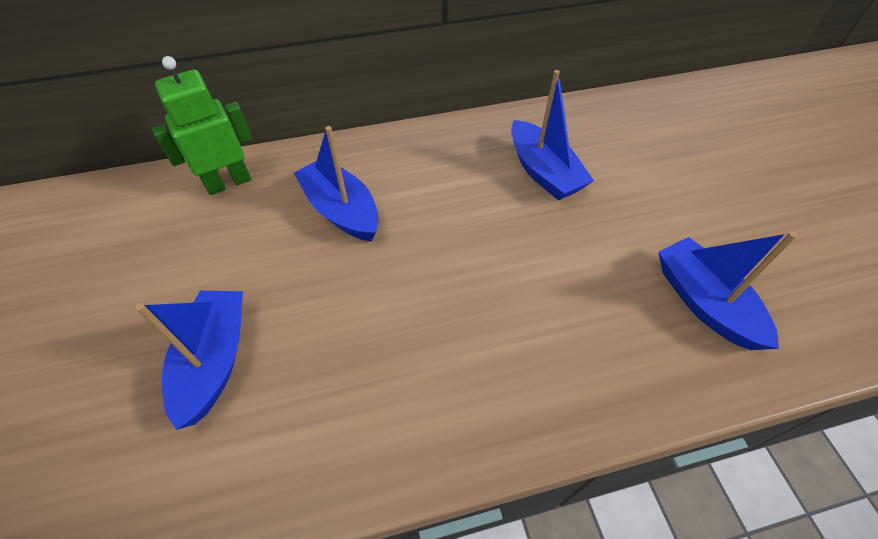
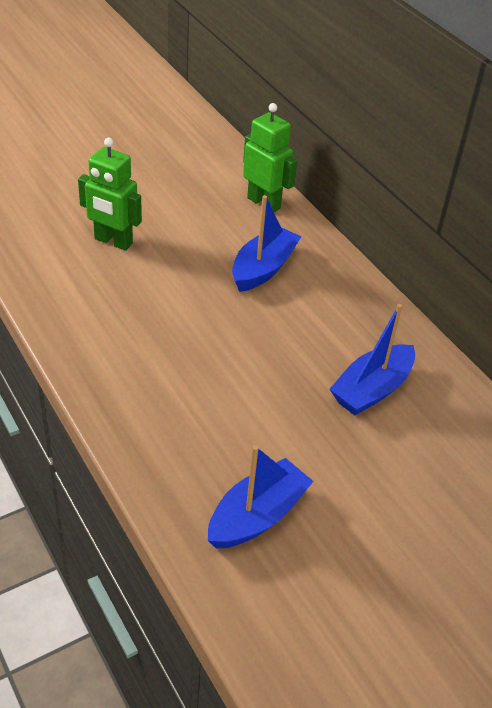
camera: 70 degrees right, 10 degrees down
blue boat [135,291,243,430] -> green robot [78,138,142,251]

